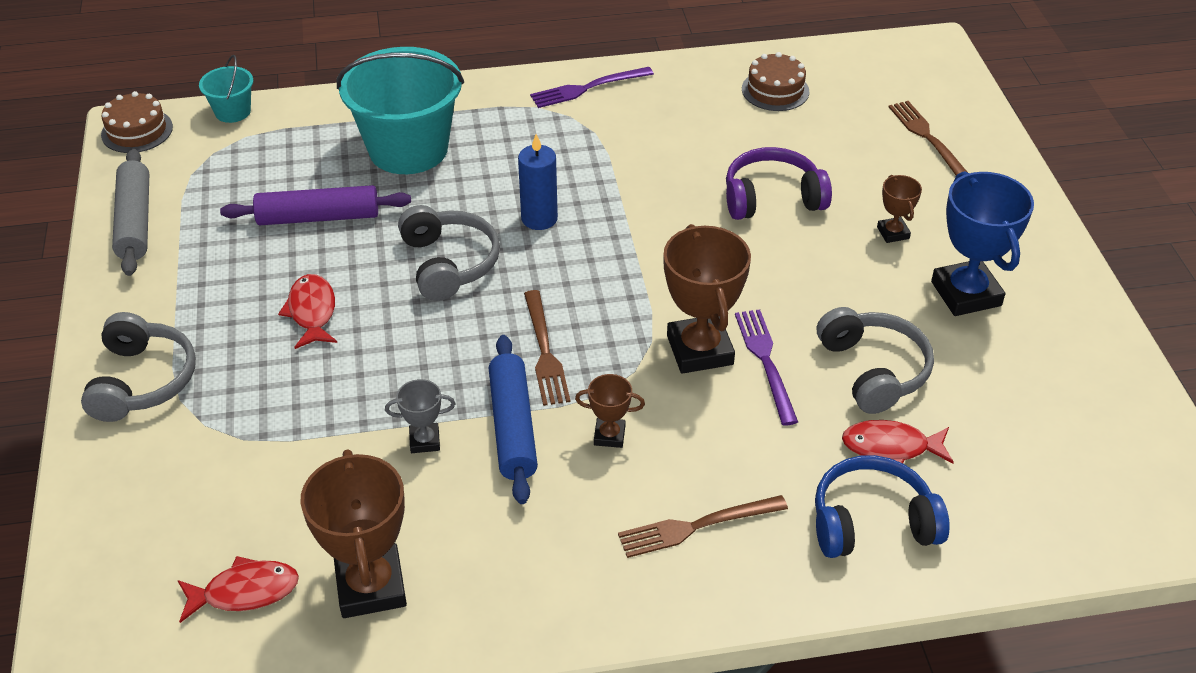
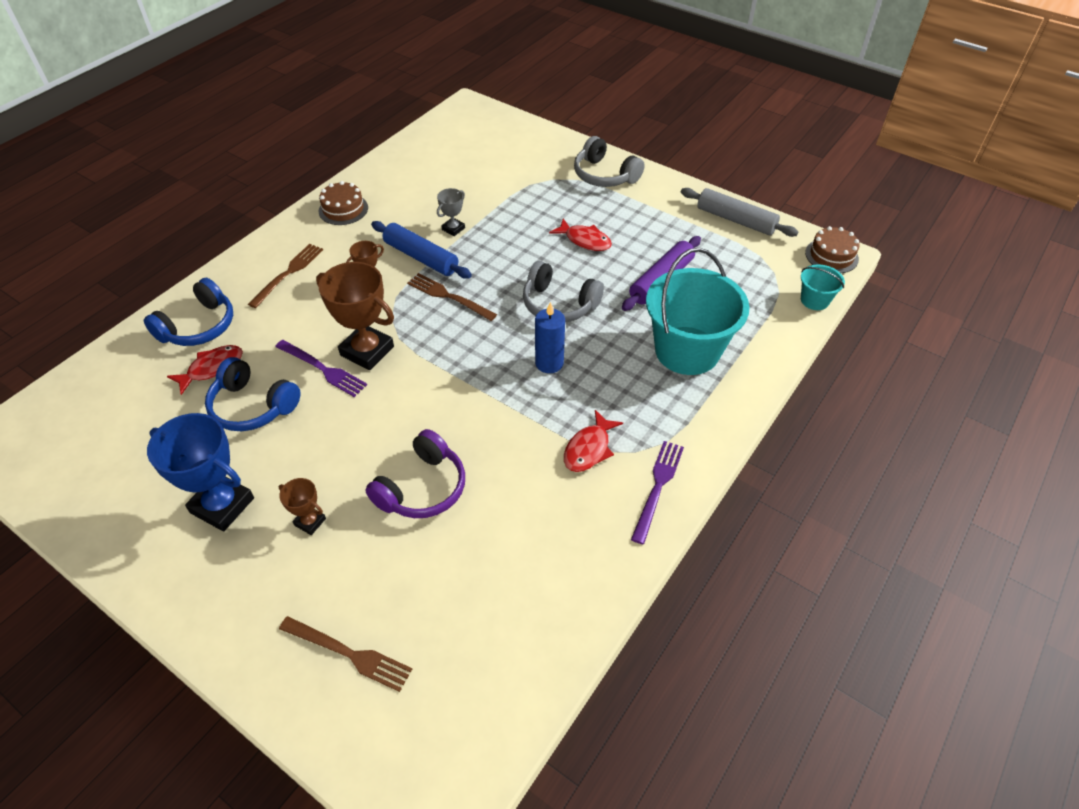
camera: 135 degrees right, 5 degrees up
red fish [177,556,299,623] -> red fish moved to [564,410,623,472]
brown trophy [300,449,407,618] -> none
brown cake [742,52,809,111] -> brown cake moved to [319,181,368,225]
grey headphones [817,307,934,414] -> blue headphones [205,357,301,431]

